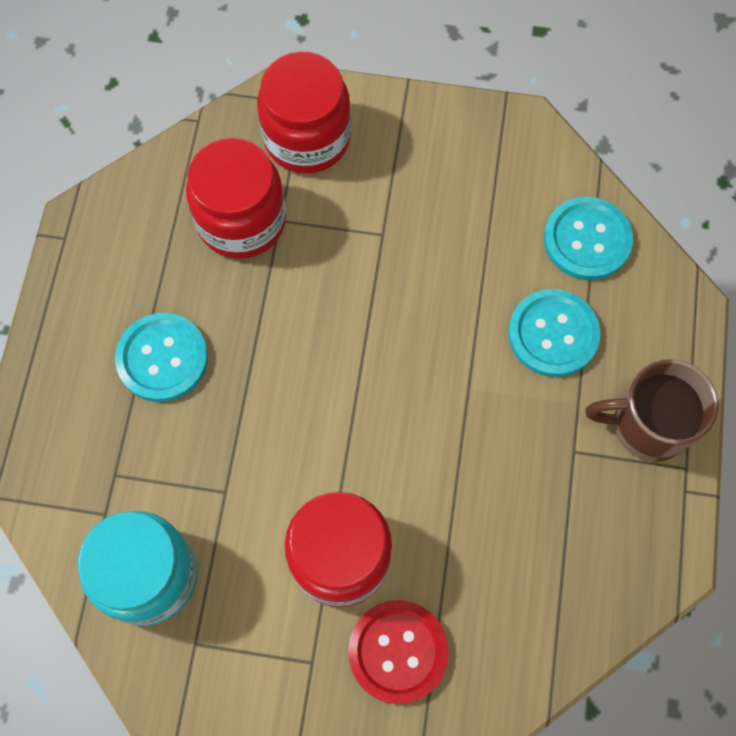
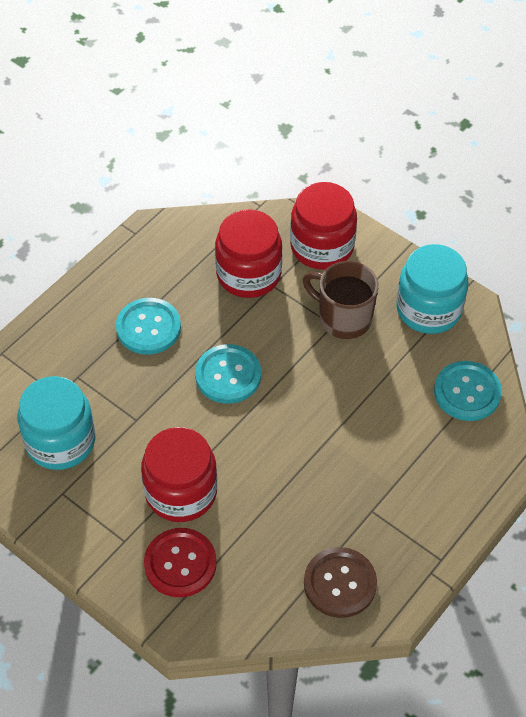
camera: 30 degrees right, 15 degrees down
turquoise button [508,289,600,377] -> turquoise button moved to [195,344,261,404]
brown mug [586,359,719,462] -> brown mug moved to [303,261,379,339]
none -> brown button [304,547,377,618]
none -> turquoise jar [396,244,469,334]

